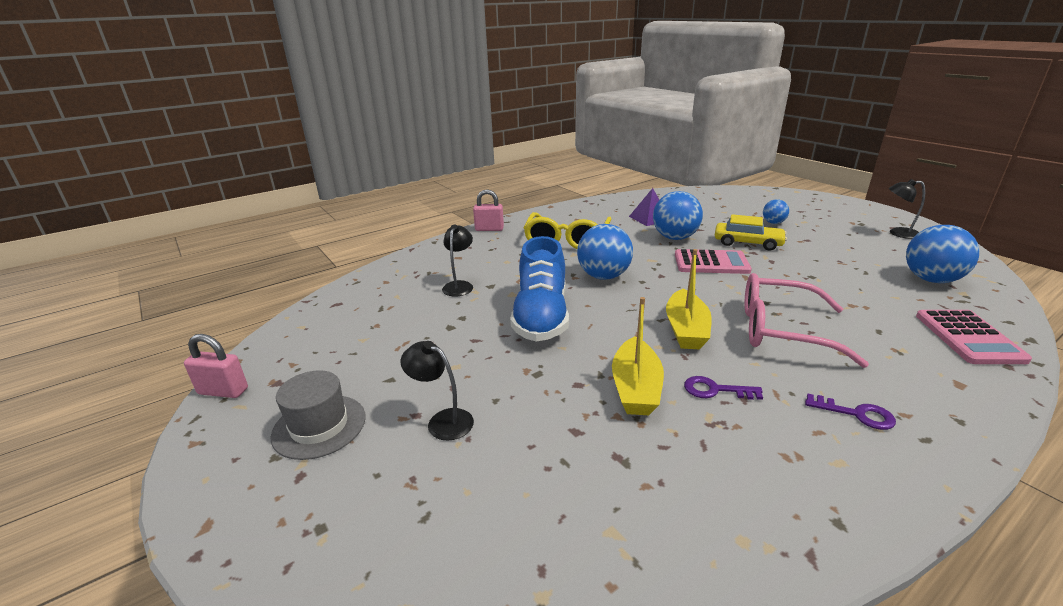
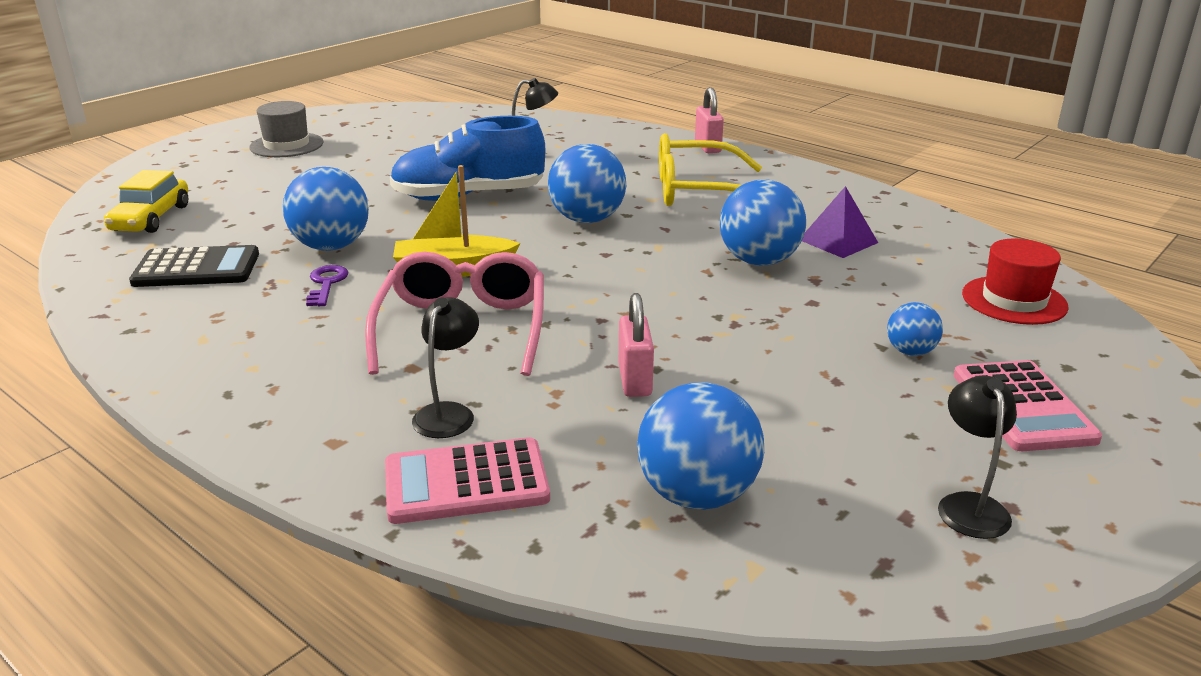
camera: 75 degrees right, 0 degrees up
pink padlock [184,334,248,398] -> pink padlock moved to [619,293,654,397]
black lamp [400,341,474,440] -> black lamp moved to [412,297,479,438]
yellow boat [612,297,664,415] -> blue ball [283,167,369,251]
pink calculator [675,249,752,274] -> pink calculator moved to [953,360,1102,451]
yellow car [715,214,787,251] -> yellow car moved to [104,170,188,233]
purple key [805,393,896,430] -> none
none -> black calculator [129,245,259,287]
none -> red hat [962,239,1069,325]

